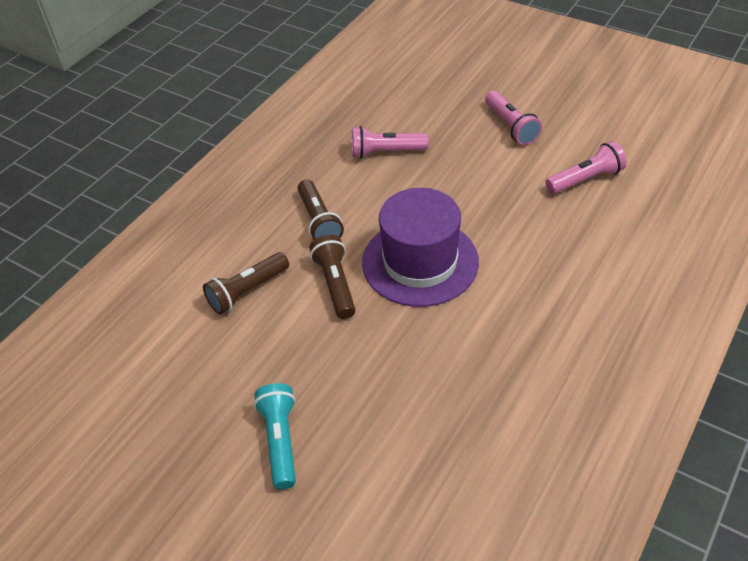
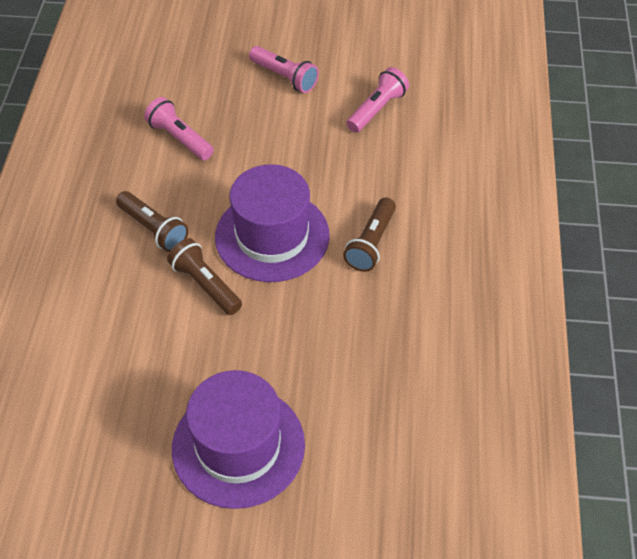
camera: 30 degrees left, 5 degrees up
brown flashlight [203,252,289,314] -> brown flashlight moved to [343,198,396,272]
turquoise flashlight [254,383,296,490] -> purple hat [172,370,305,509]
pink flashlight [352,126,429,158] -> pink flashlight turned 75 degrees clockwise [144,97,214,160]

